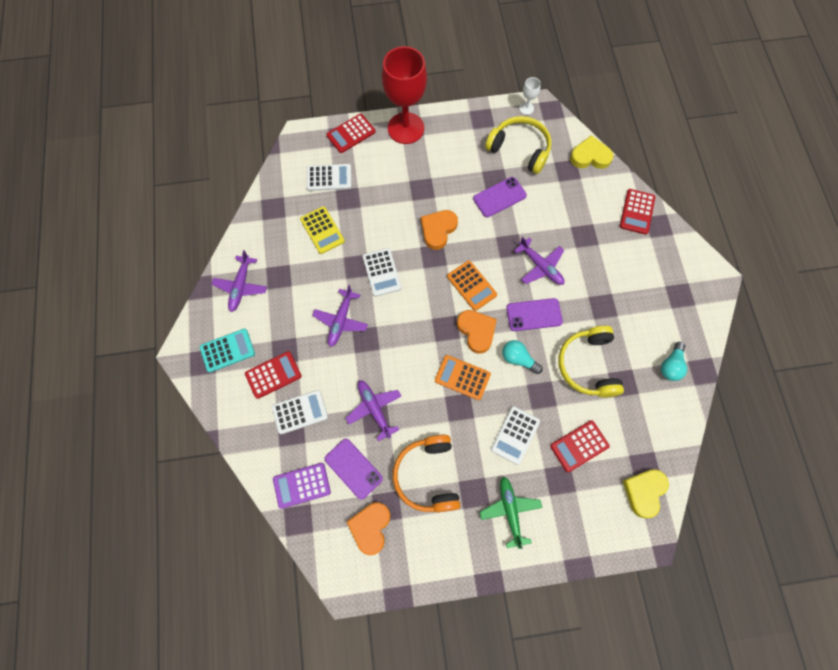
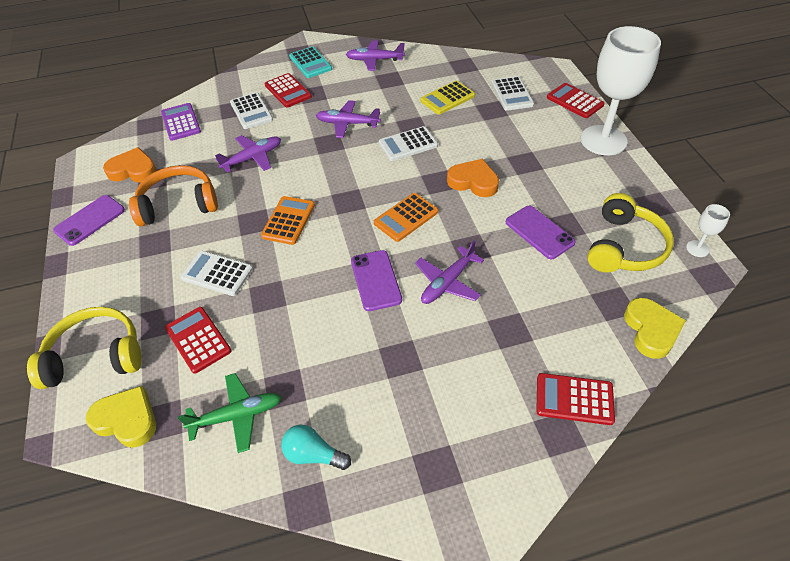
camera: 85 degrees right, 20 degrees down
purple phone [325,439,383,500] -> purple phone moved to [53,195,125,246]
red goblet [382,46,427,144] -> white goblet [581,26,661,155]
orange heart [457,310,497,354] -> none
green plane [480,477,542,549] -> green plane moved to [178,373,282,453]
turquoise light bulb [502,340,542,374] -> none
yellow headphones [558,326,624,397] -> yellow headphones moved to [27,307,142,389]

